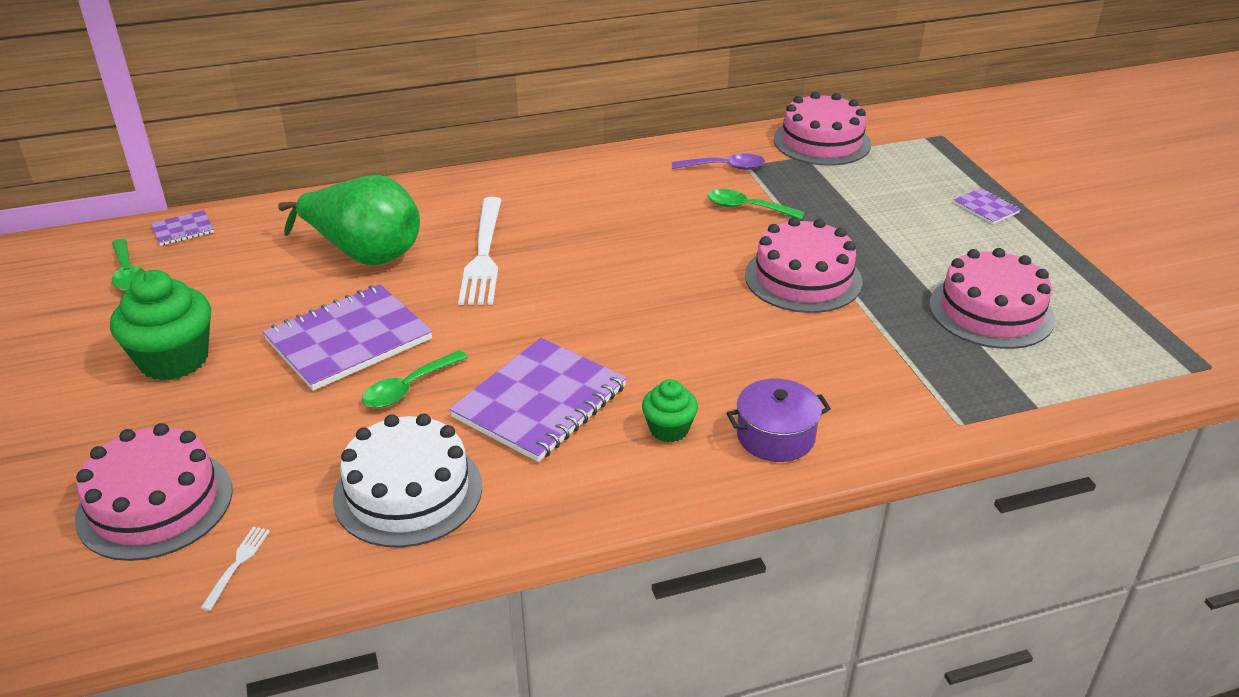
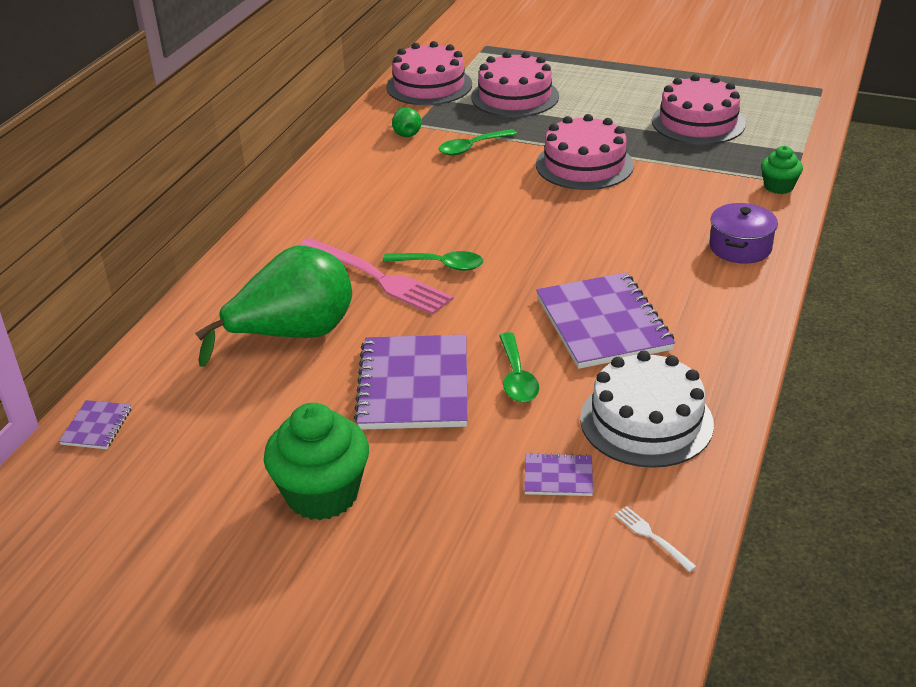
camera: 50 degrees left, 0 degrees up
pink cake [75,423,233,561] -> pink cake moved to [471,52,559,117]
green spoon [112,239,144,291] -> green spoon moved to [383,251,483,271]
white fork [458,197,502,305] -> pink fork [299,238,453,315]
green cupcake [642,379,698,443] -> green cupcake moved to [761,146,803,194]
purple spoon [672,153,765,170] -> green pear [392,107,422,137]
purple notebook [953,188,1021,224] -> purple notebook moved to [524,453,593,496]

